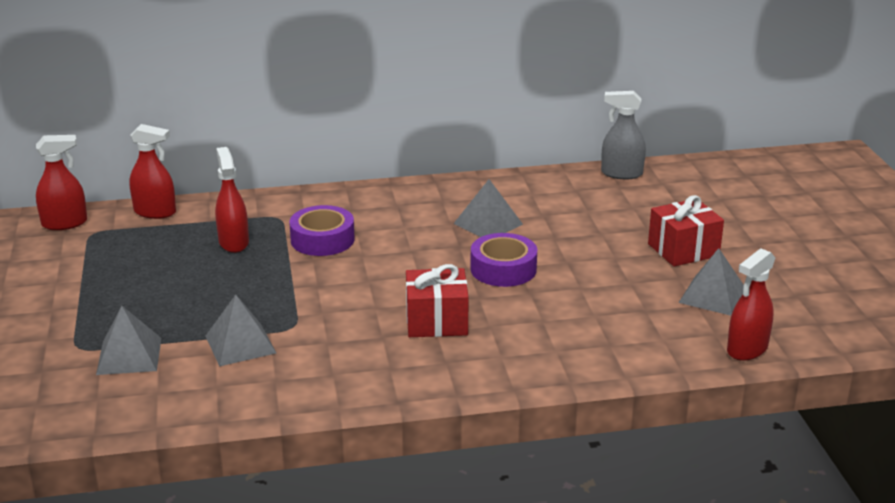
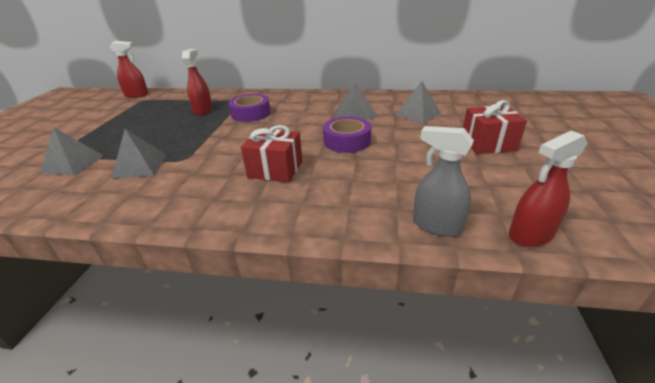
camera: 20 degrees right, 5 degrees up
red spray bottle [129,124,176,219] -> none
grey spray bottle [601,91,646,179] -> grey spray bottle moved to [413,126,474,237]
grey pyramid [679,248,743,316] -> grey pyramid moved to [395,81,441,124]

